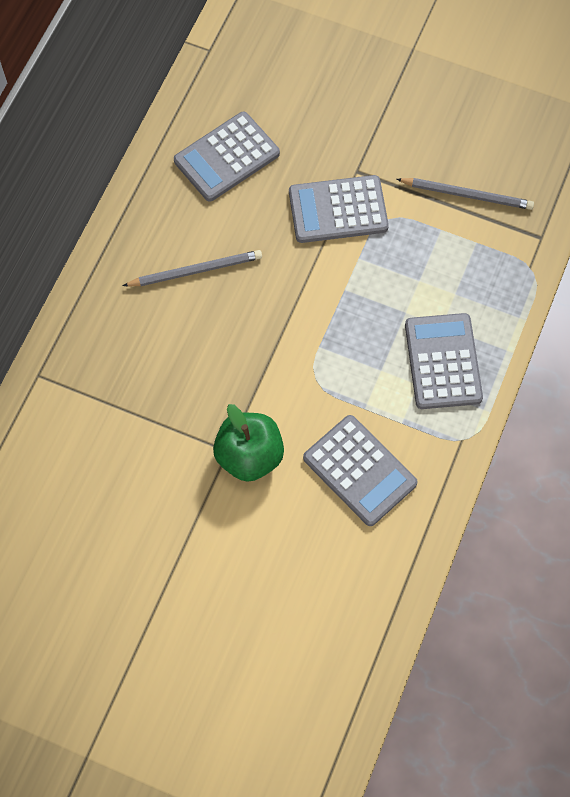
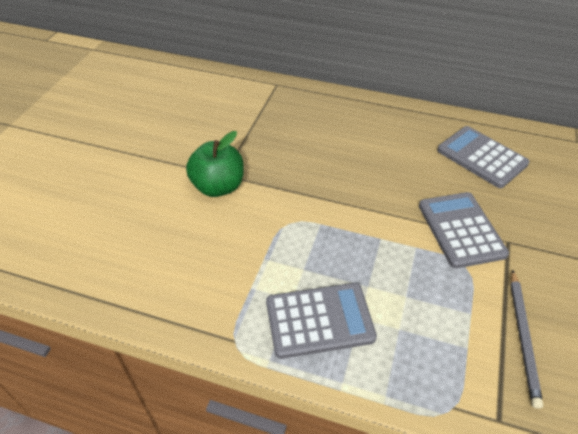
camera: 85 degrees right, 20 degrees down
grey pencil [123,250,262,286] -> none
grey calculator [303,415,418,526] -> none

